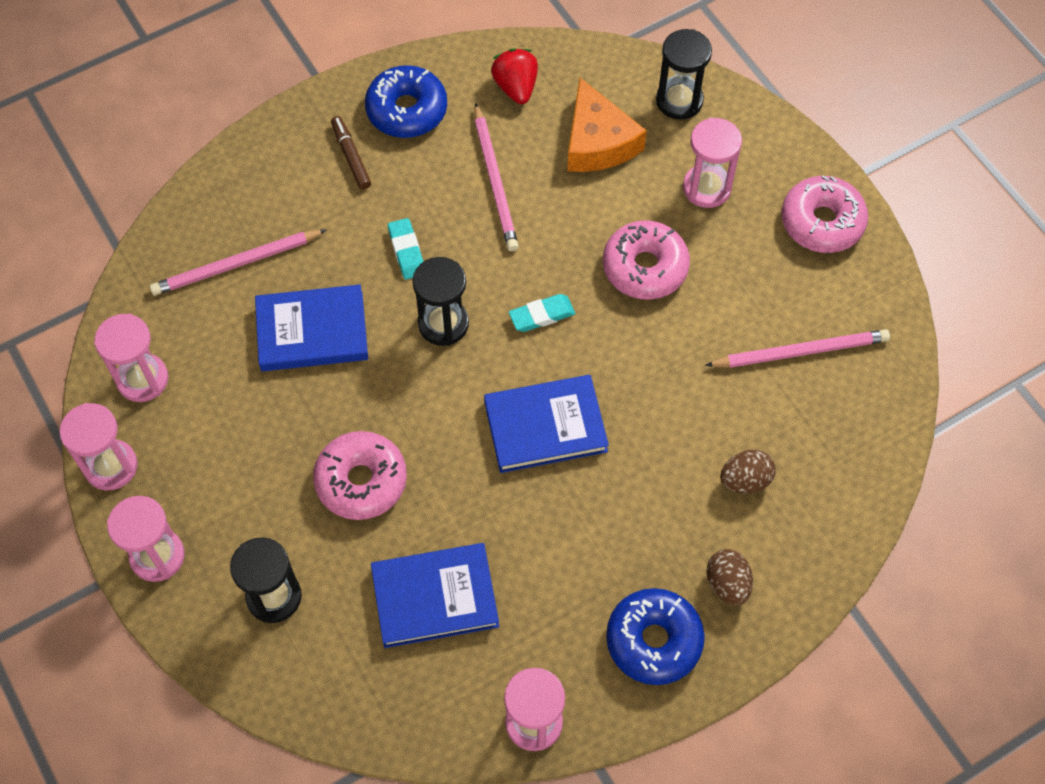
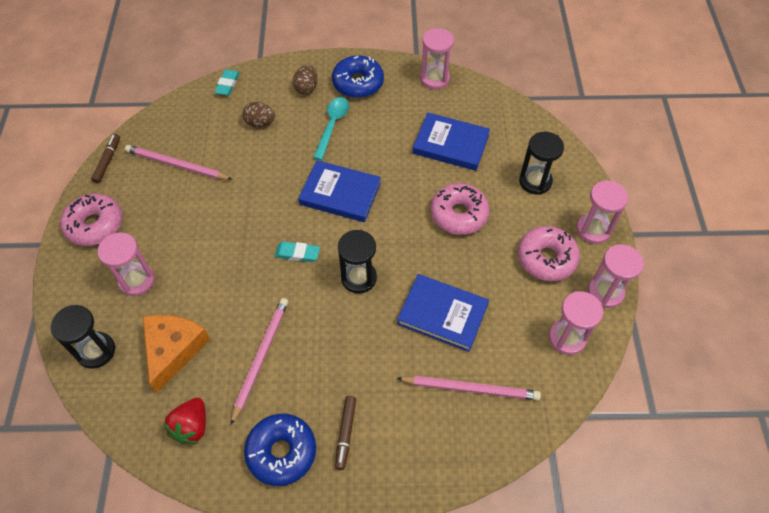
camera: 150 degrees left, 5 degrees down
turquoise eraser [388,218,424,280] -> turquoise eraser moved to [214,69,240,96]
pink donut [603,220,690,300] -> pink donut moved to [518,226,580,281]
none -> brown marker [91,134,120,183]
none -> turquoise spoon [313,97,349,160]

